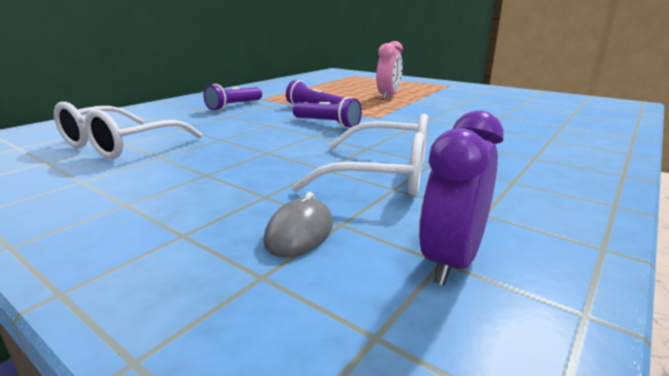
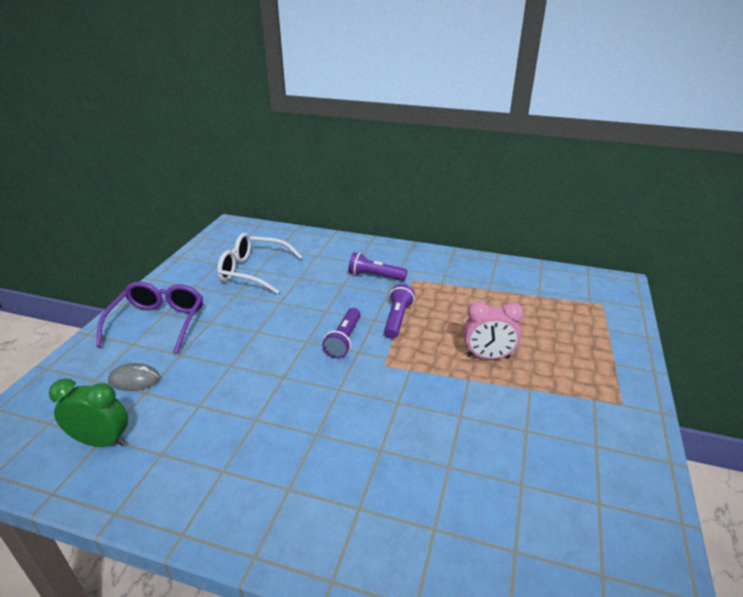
camera: 70 degrees right, 10 degrees up
white glasses [292,114,428,196] -> none
purple clock [419,110,504,285] -> green clock [49,378,128,447]
none -> purple glasses [96,281,203,354]

